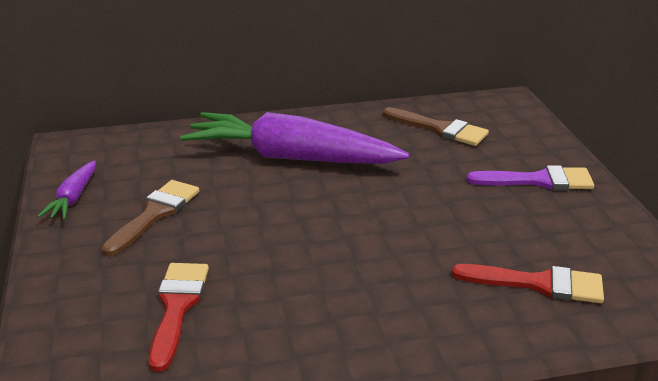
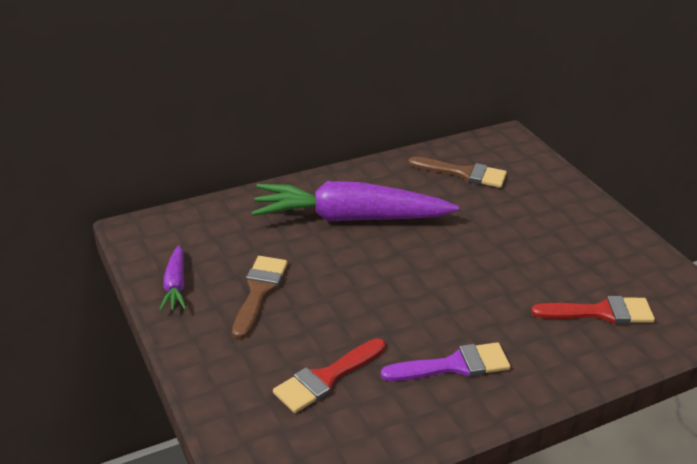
camera: 15 degrees left, 5 degrees up
red brush [149,263,209,372] -> red brush turned 120 degrees counterclockwise [273,338,385,413]
purple brush [466,165,594,190] -> purple brush moved to [381,342,511,381]

